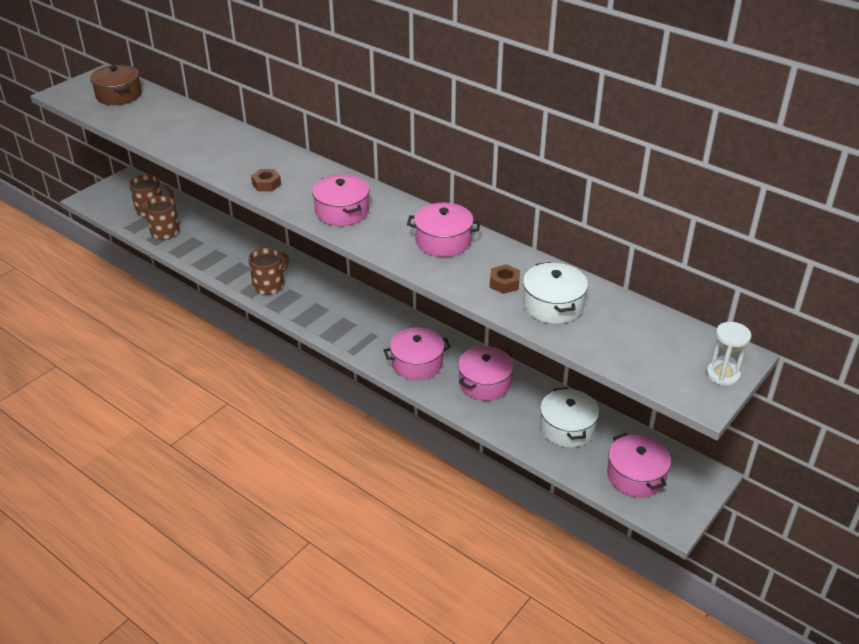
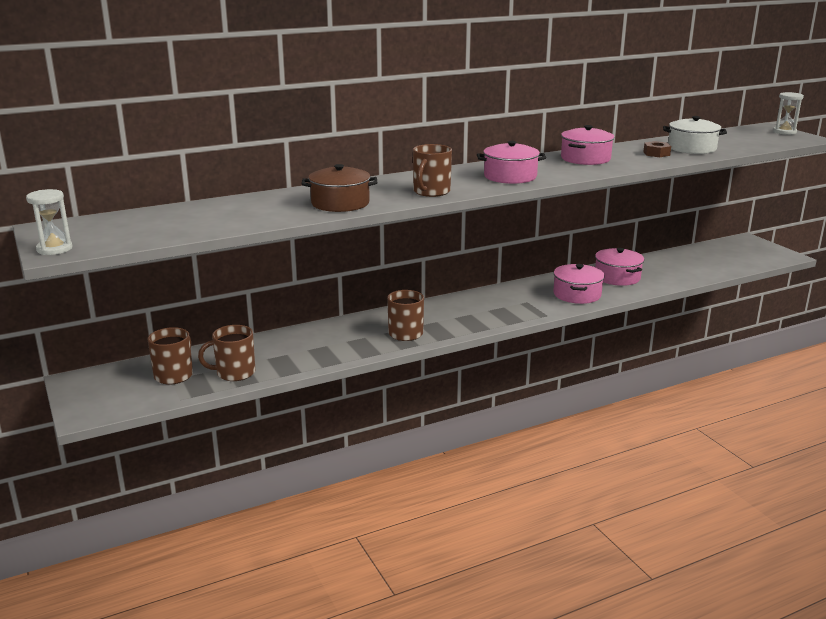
camera: 65 degrees left, 15 degrees down
brown pot [90,65,142,105] -> brown pot moved to [302,164,377,212]
brown nut [251,169,281,191] -> brown mug [413,144,452,197]
white pot [540,387,599,448] -> none
pink pot [607,433,671,498] -> none
none -> white hourglass [26,189,72,255]

